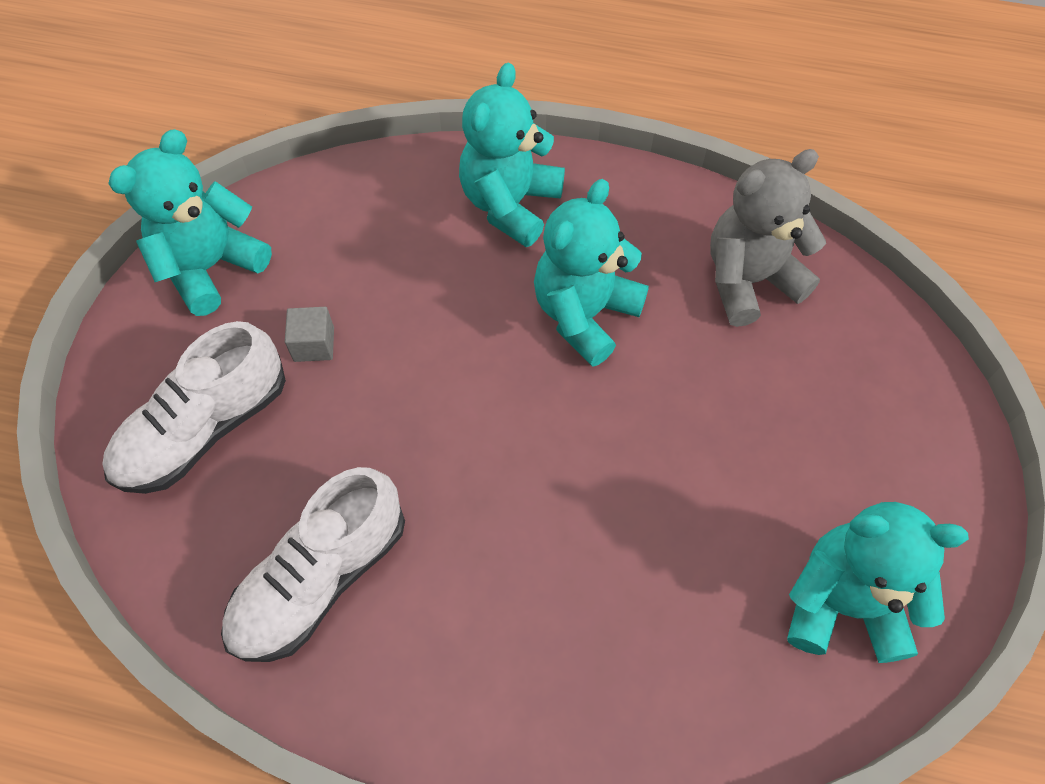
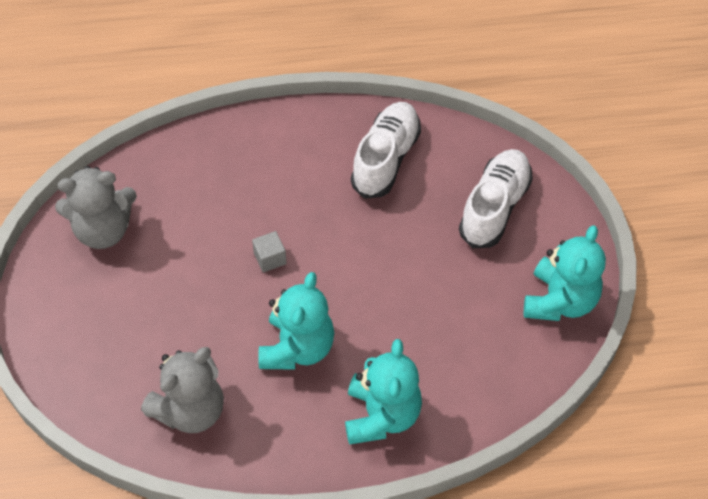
camera: 160 degrees right, 5 degrees down
grey cube [285,307,334,362] -> grey cube moved to [252,231,287,272]
turquoise teddy bear [787,502,969,663] -> grey teddy bear [55,166,137,249]

